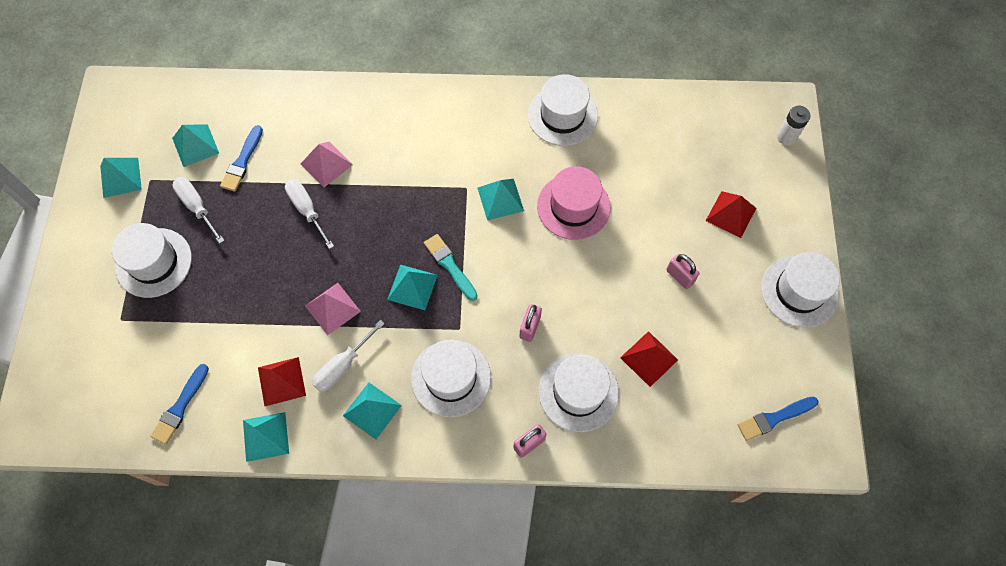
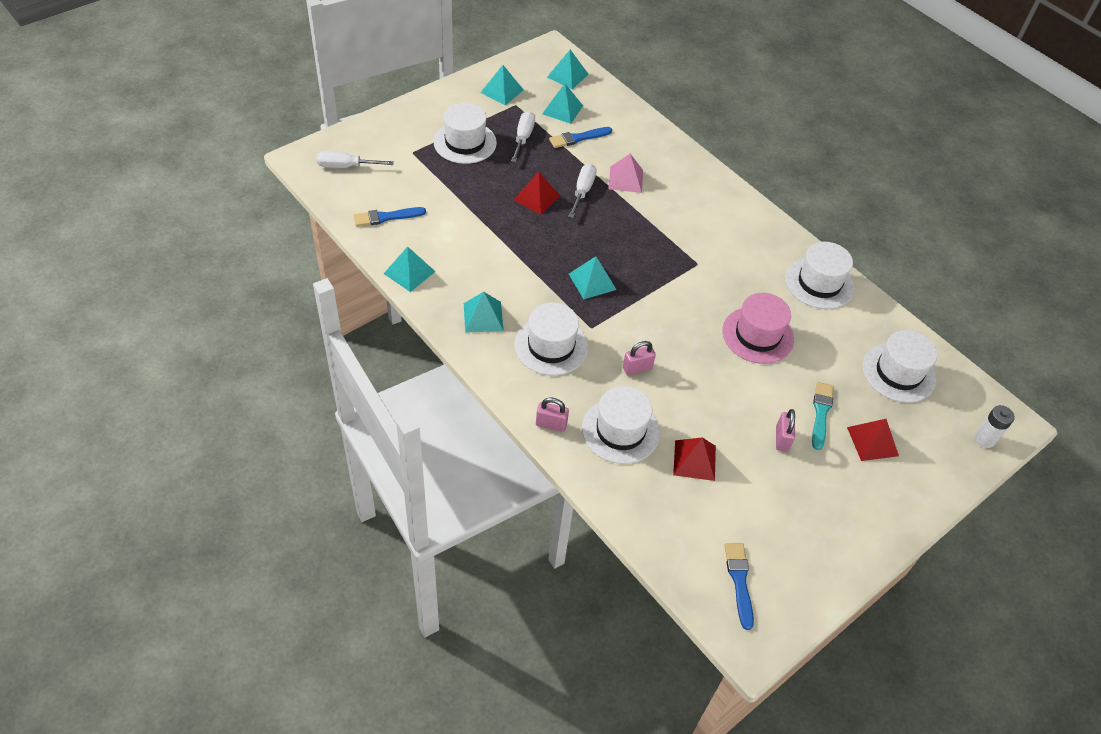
camera: 45 degrees right, 15 degrees down
red pyramid [258,357,306,406] -> red pyramid moved to [514,172,560,215]
pink pyramid [305,283,361,335] -> none
white screwdriver [312,320,385,392] -> white screwdriver moved to [316,151,394,168]
turquoise brush [424,234,478,301] -> turquoise brush moved to [812,382,834,450]
turquoise pyramid [478,179,524,220] -> turquoise pyramid moved to [547,50,589,89]
blue brush [738,397,819,441] -> blue brush turned 60 degrees clockwise [724,543,754,630]
white hat [761,252,840,327] -> white hat moved to [863,330,937,403]

